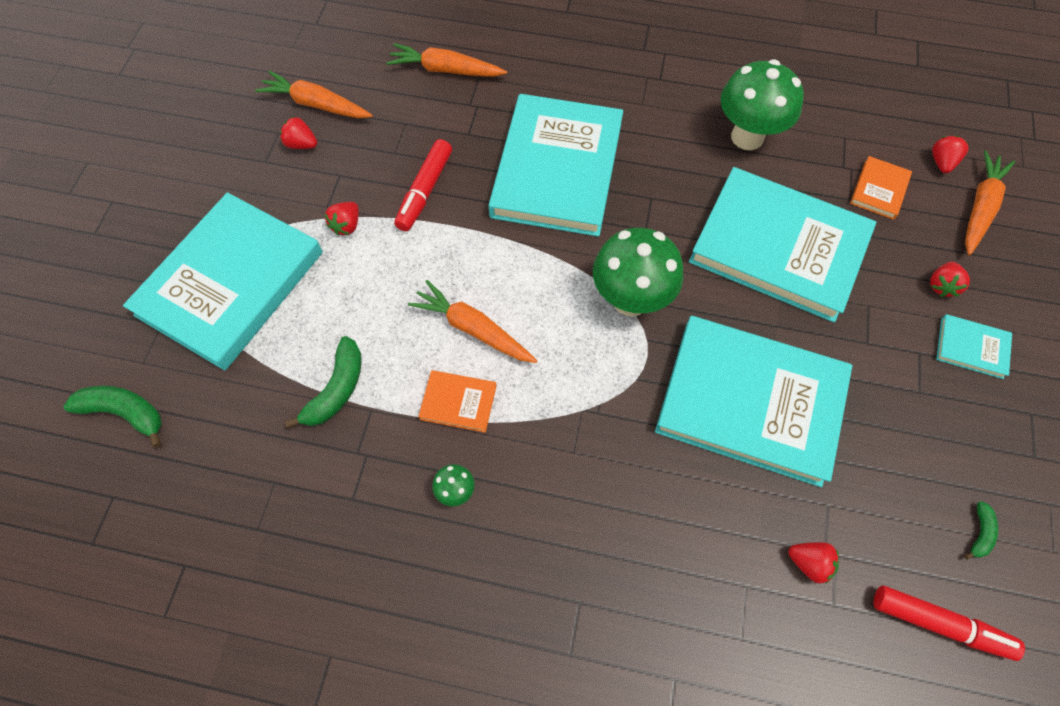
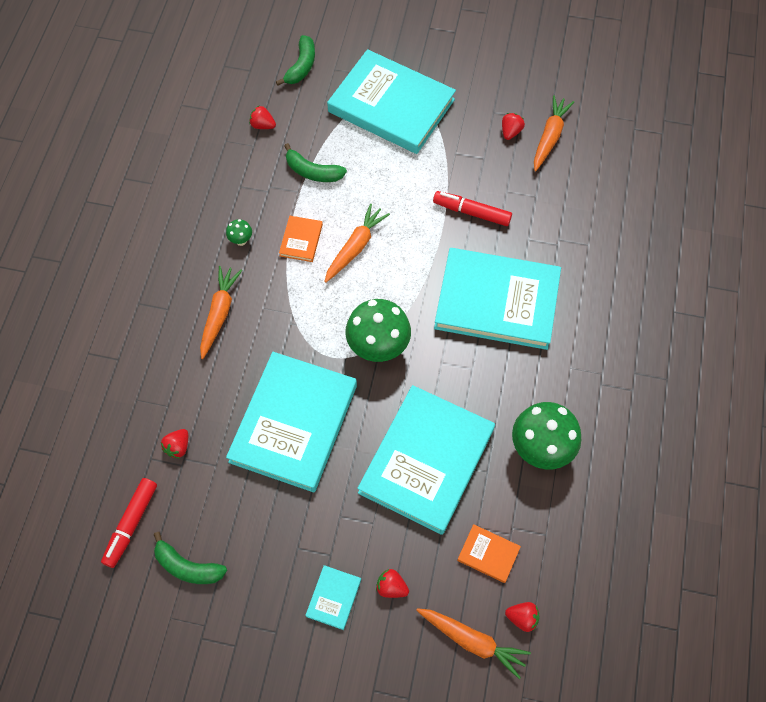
camera: 90 degrees right, 0 degrees up
red strawberry [325,202,359,236] -> red strawberry moved to [249,106,276,129]
orange carrot [386,43,507,77] -> orange carrot moved to [200,266,242,359]
green banana [964,501,998,560] -> green banana [153,532,227,584], size x1.85

